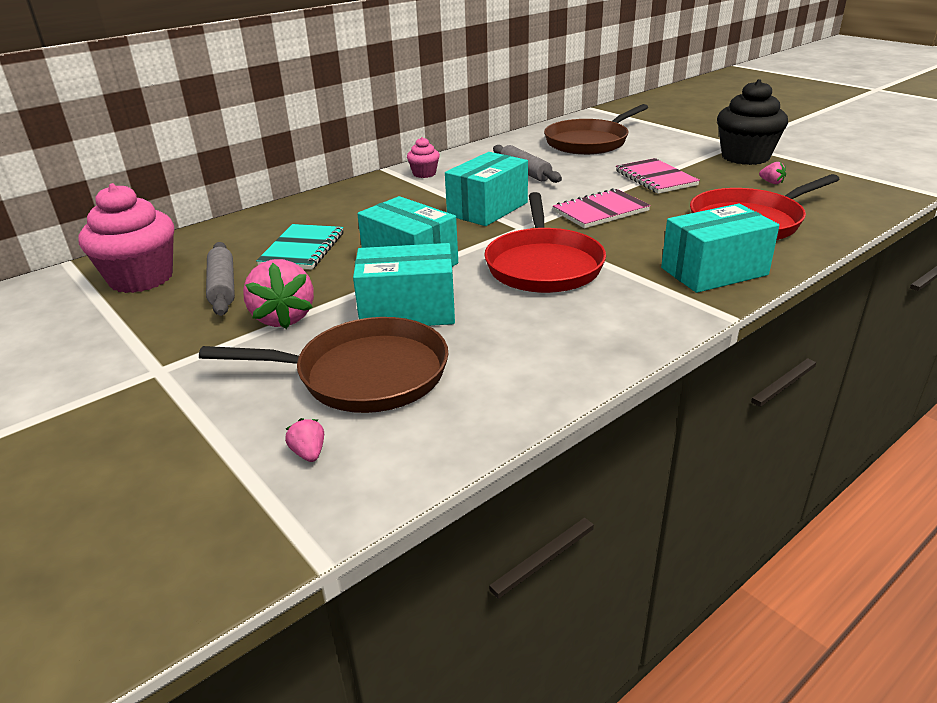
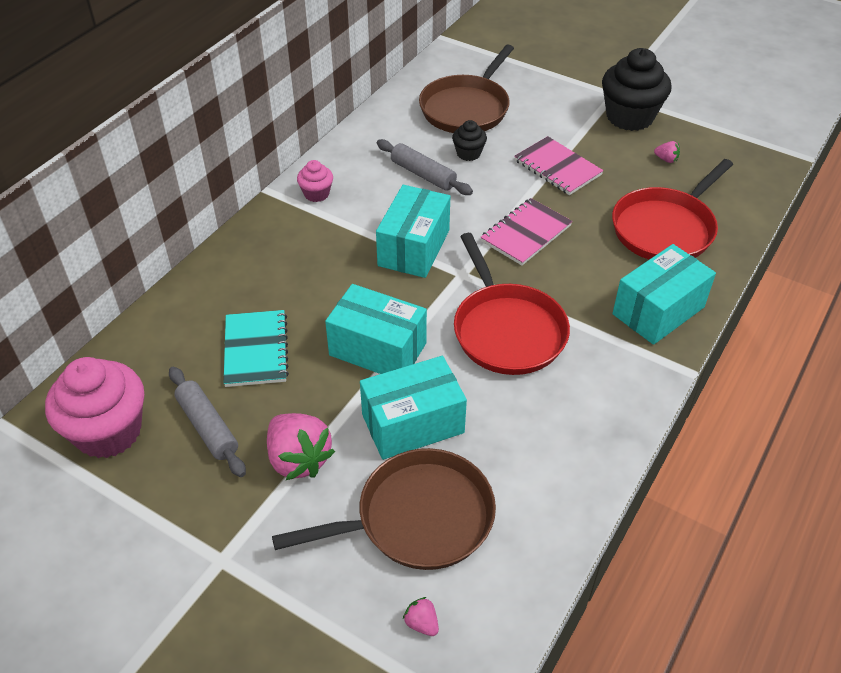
camera: 20 degrees left, 15 degrees up
none -> black cupcake [452,120,487,161]

